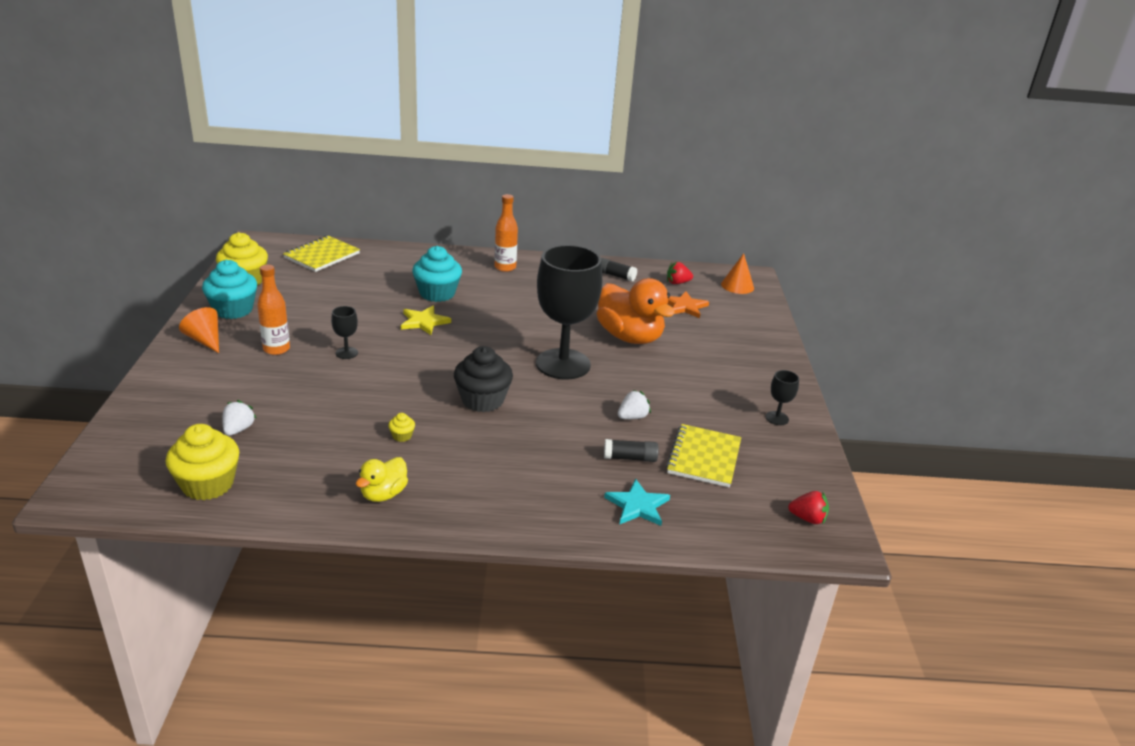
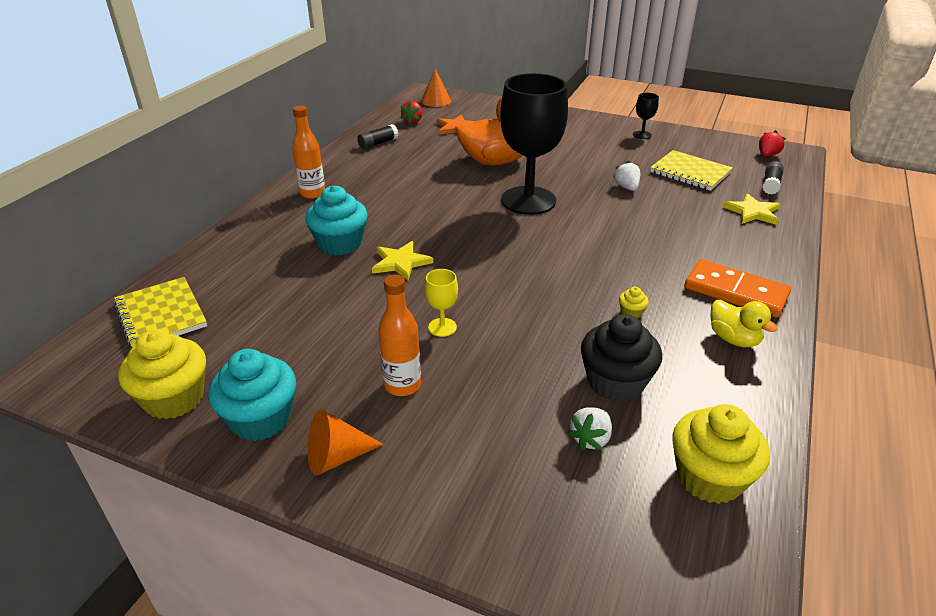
camera: 65 degrees left, 5 degrees up
white strawberry [222,400,256,436] -> white strawberry turned 90 degrees counterclockwise [567,408,612,450]
black goblet [331,306,358,359] -> yellow goblet [425,269,458,337]
black cupcake [454,346,513,412] -> black cupcake moved to [581,314,662,402]
black glue stick [604,439,659,462] -> black glue stick moved to [762,161,784,195]
turquoise star [604,479,670,526] -> yellow star [723,193,780,225]
none -> orange domino [685,259,791,318]

